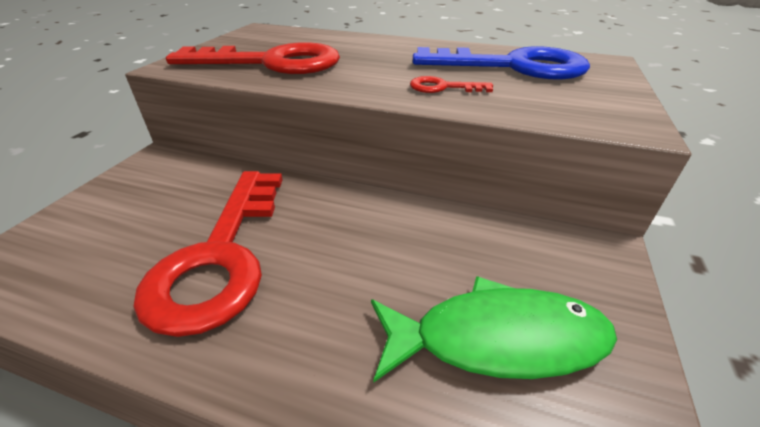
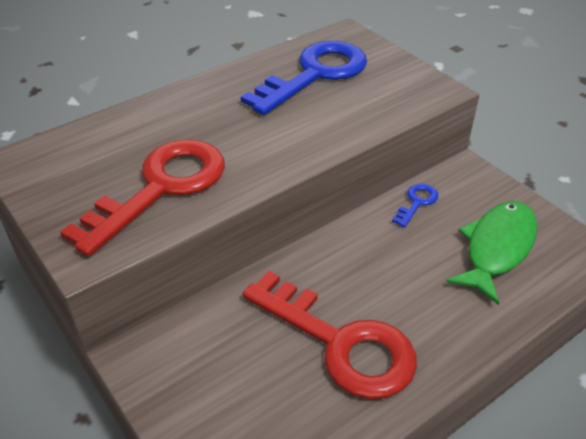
camera: 55 degrees left, 5 degrees up
red key [410,76,493,93] -> none
none -> blue key [392,184,438,228]

